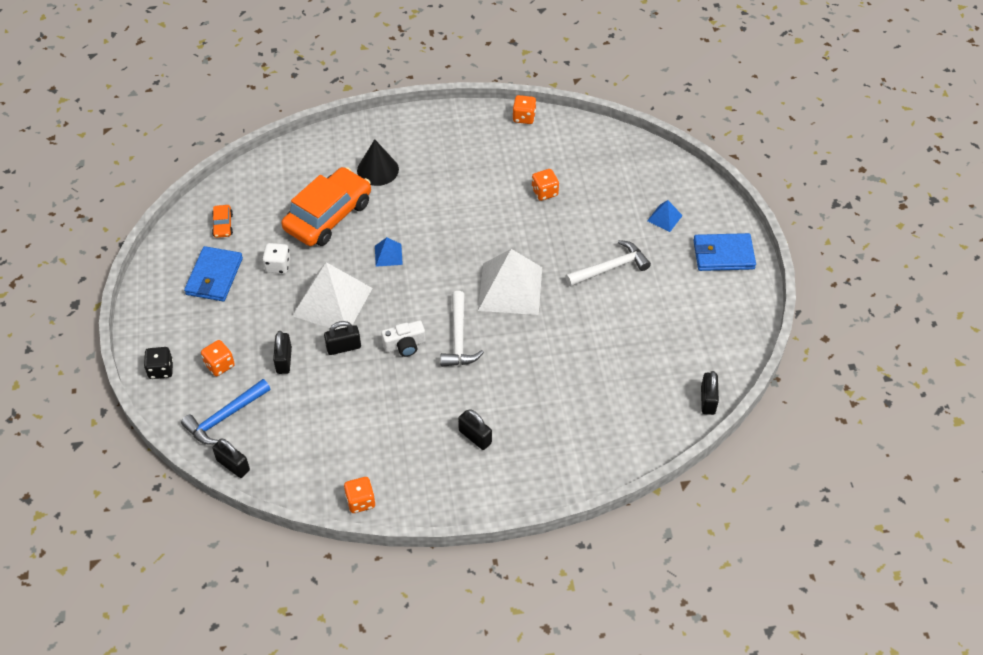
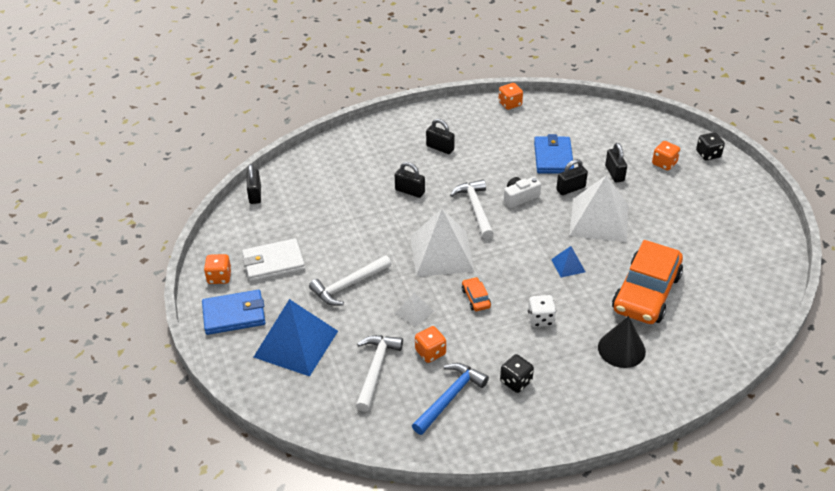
camera: 170 degrees right, 10 degrees down
blue hammer [181,379,270,445] -> blue hammer moved to [412,363,489,435]
blue wallet [184,246,243,301] -> blue wallet moved to [534,134,574,174]
orange car [212,205,233,238] -> orange car moved to [462,277,491,311]
black padlock [212,438,250,478] -> black padlock moved to [395,162,425,198]
white dice [262,243,290,274] -> white dice moved to [528,295,556,327]
orange dice [512,95,536,124] -> orange dice moved to [204,254,232,284]
blue pyramid [647,200,683,232] -> blue pyramid [254,299,338,377], size x2.20
none -> white wallet [242,238,305,282]
none -> white hammer [356,335,403,412]
none -> white pyramid [395,293,434,327]
none -> black dice [500,354,534,393]

